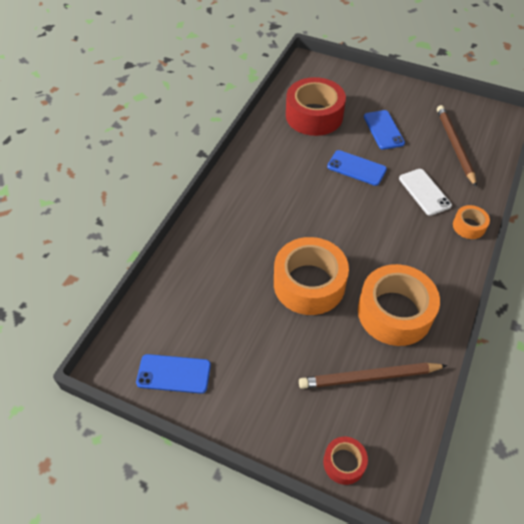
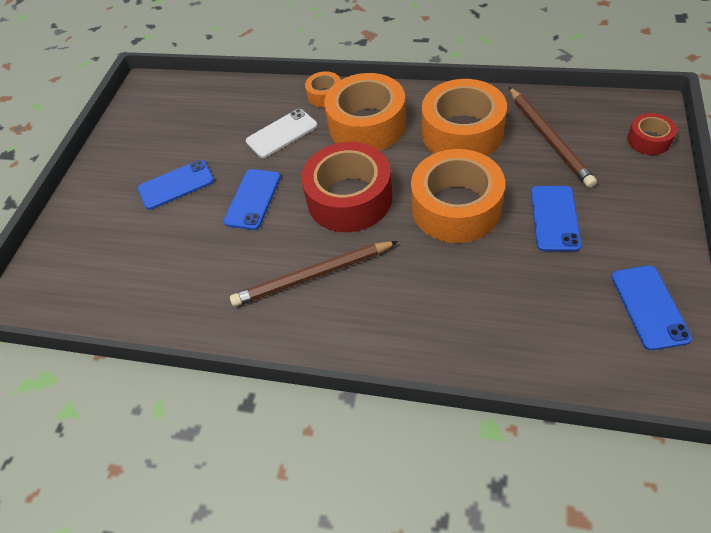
camera: 95 degrees left, 0 degrees up
red tape [286,77,346,136] -> red tape moved to [301,142,392,232]
brown pencil [437,105,477,187] -> brown pencil moved to [230,241,398,307]
none -> orange tape [324,73,406,151]
none -> blue phone [531,186,582,251]

